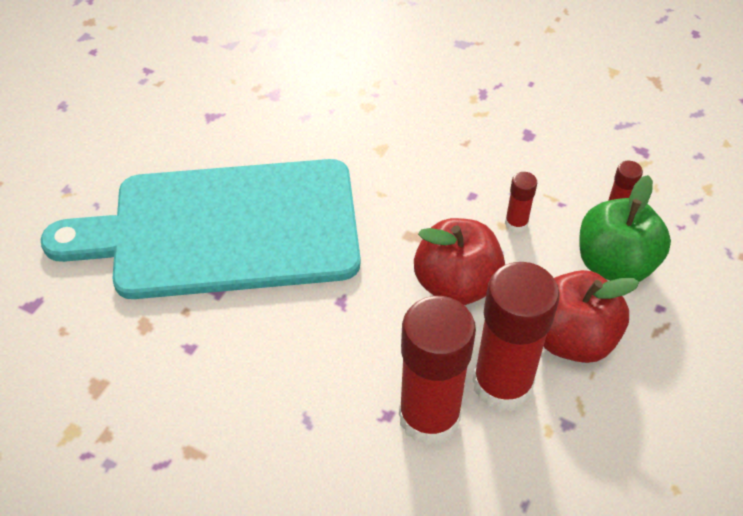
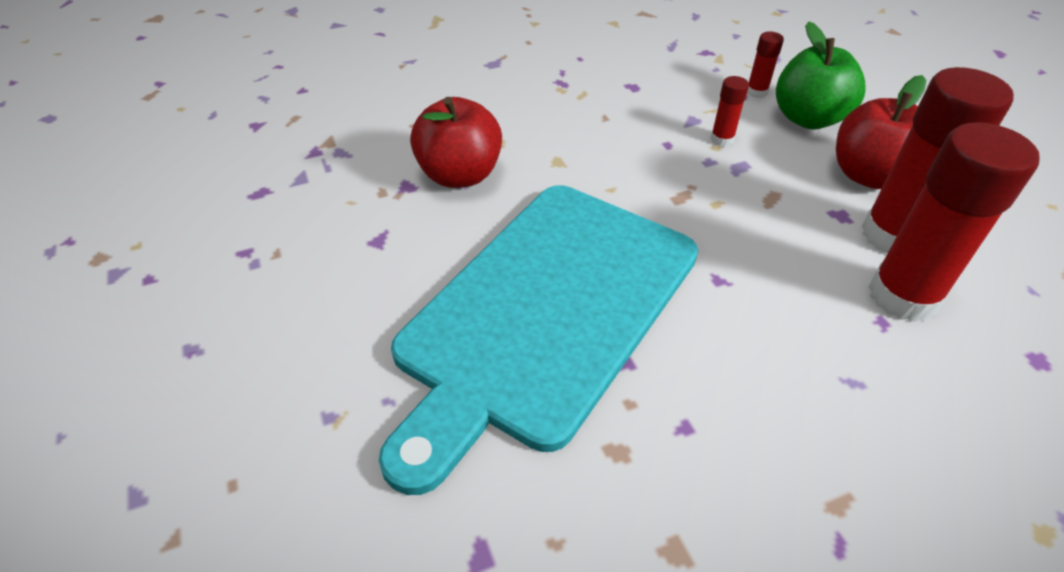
camera: 50 degrees left, 5 degrees down
red apple [414,218,505,305] -> red apple moved to [410,97,502,188]

